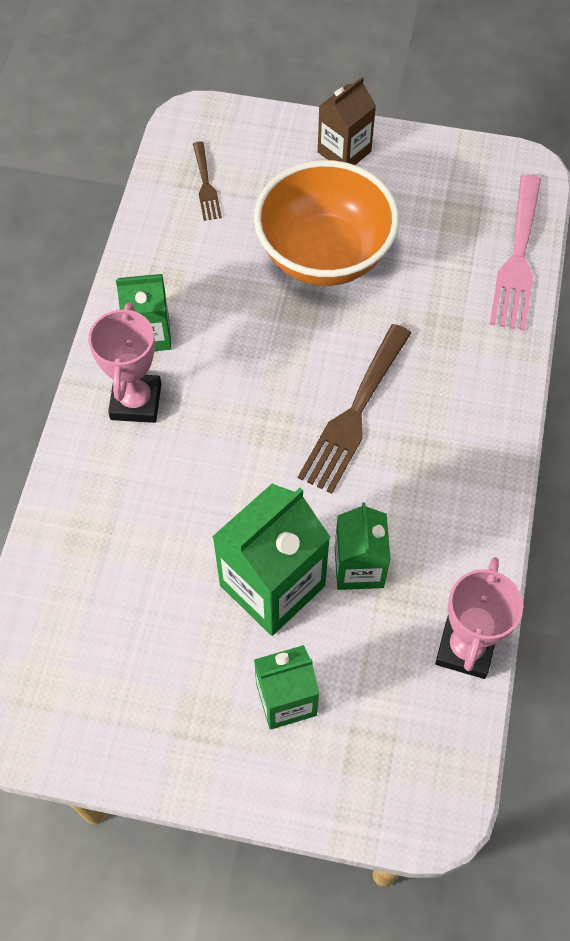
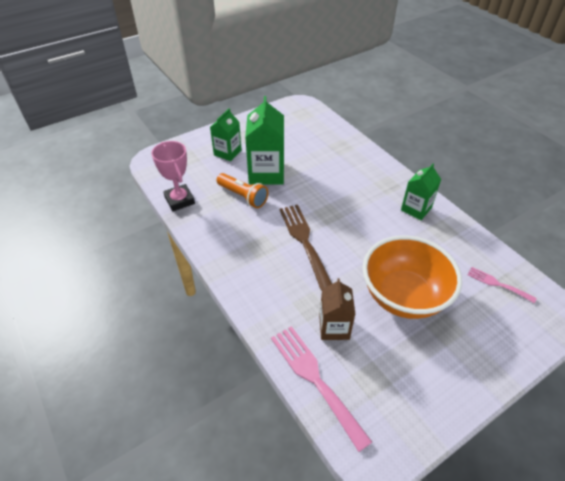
camera: 135 degrees right, 15 degrees down
pink trophy [88,302,161,423] -> none
brown fork [193,141,222,221] -> pink fork [468,267,537,303]
brown carton [318,77,376,165] -> brown carton moved to [319,278,355,340]
green carton [335,502,391,590] -> orange flashlight [217,173,268,208]

